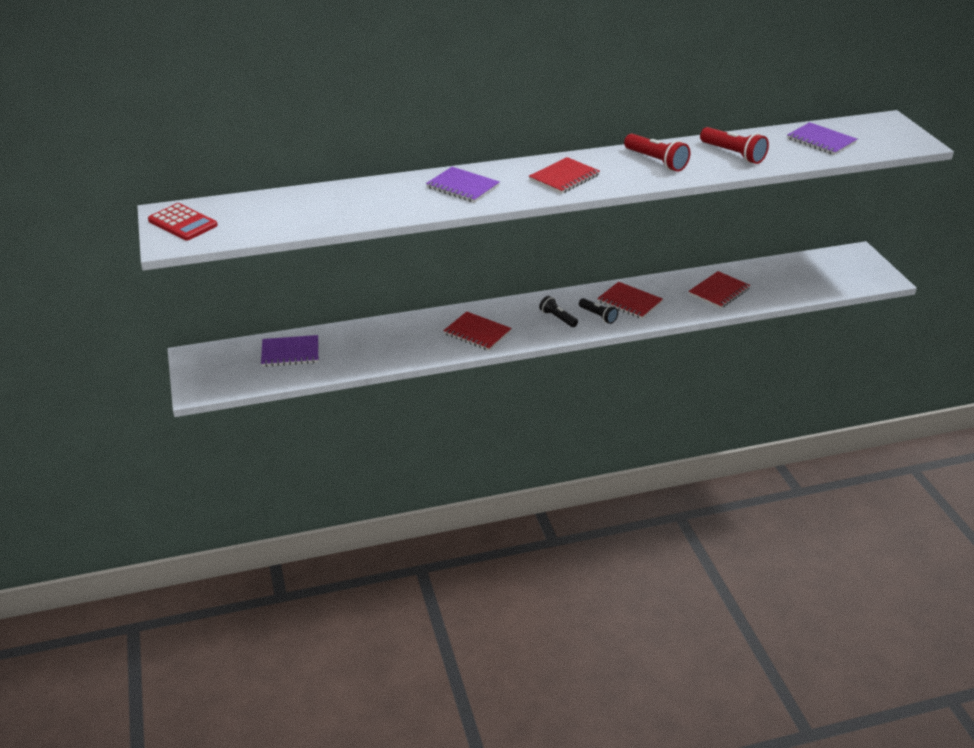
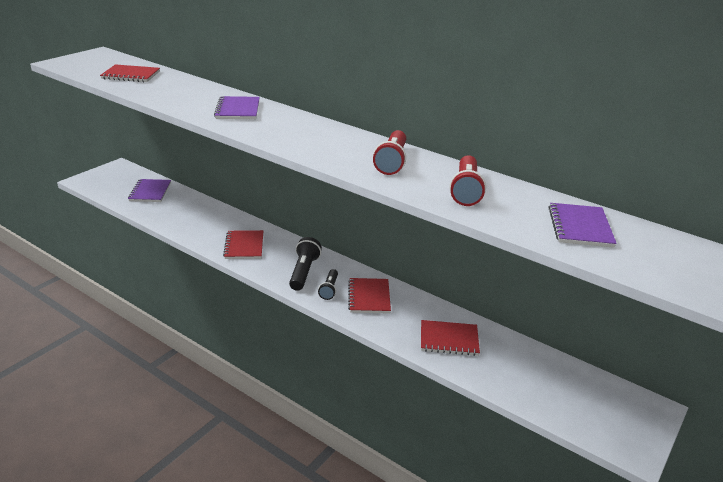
camera: 50 degrees right, 5 degrees down
red calculator [148,203,218,241] -> none
purple notebook [261,335,318,367] -> purple notebook turned 45 degrees clockwise [128,179,171,202]
red notebook [529,157,600,194] -> red notebook moved to [100,64,160,82]
black flashlight [539,296,578,327] -> black flashlight [289,237,322,291], size x1.56

